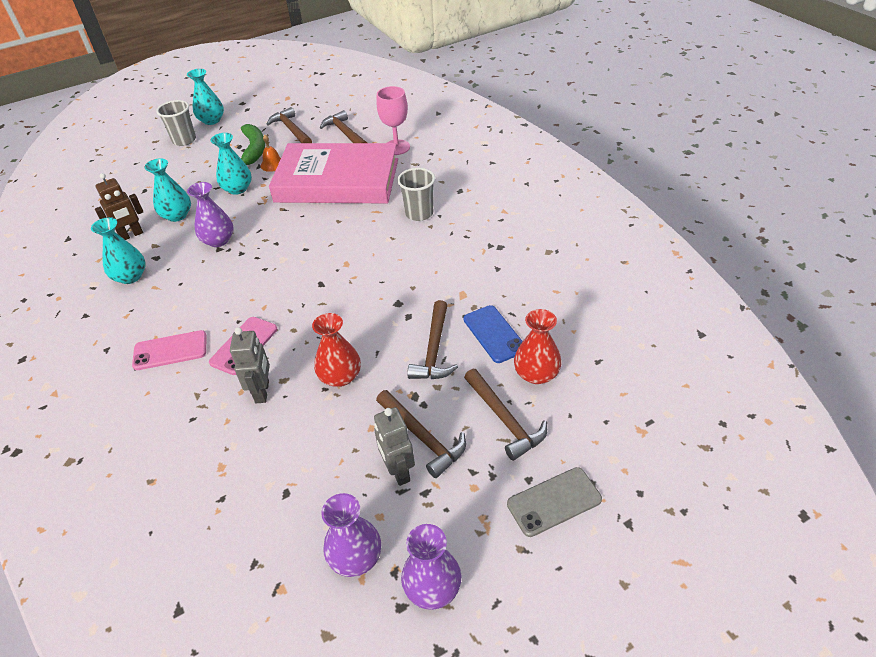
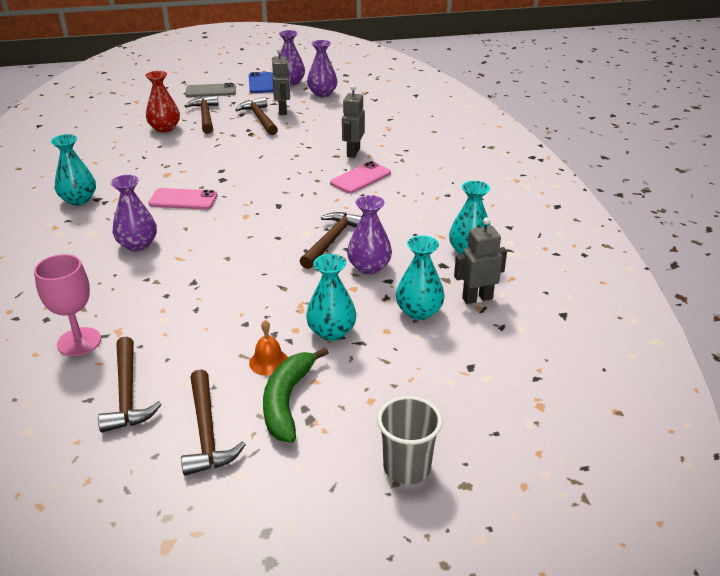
camera: 165 degrees left, 10 degrees down
brown robot [95,173,144,240] -> grey robot [454,217,507,304]
pink phone [132,330,207,370] -> pink phone moved to [148,188,218,210]
turquoise vase [187,69,224,125] -> turquoise vase moved to [51,134,96,205]
pink book [269,143,398,203] -> none
red vase [312,313,361,387] -> none
grey cup [397,168,435,221] -> purple vase [110,175,157,251]
brown hammer [407,300,458,379] -> brown hammer moved to [300,212,362,269]
blue phone [463,305,523,363] -> blue phone moved to [249,72,273,93]

